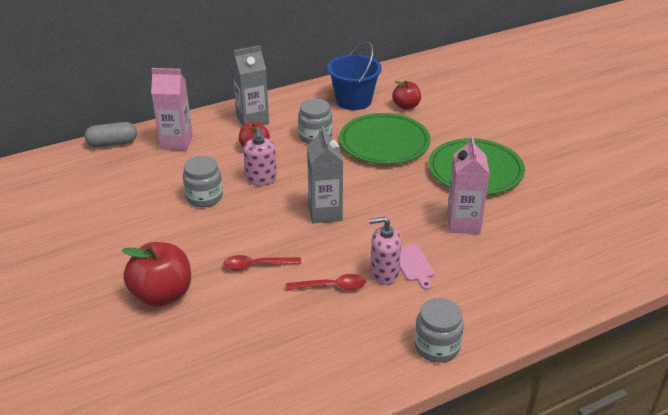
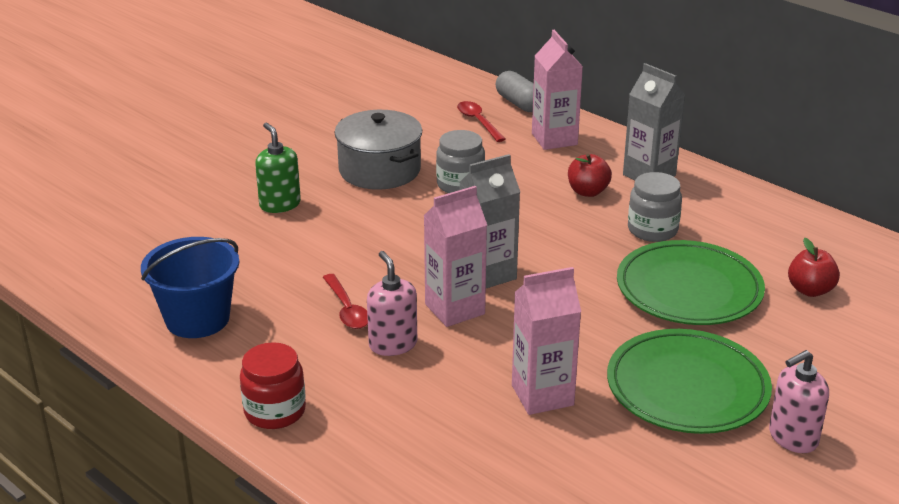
camera: 70 degrees right, 5 degrees down
red apple [122,242,191,307] -> green soap dispenser [255,123,301,213]
red spoon [223,255,301,271] -> red spoon moved to [457,101,506,142]
pink soap dispenser [243,127,277,185] -> pink soap dispenser moved to [769,350,829,453]
blue bucket [327,42,382,110] -> blue bucket moved to [141,237,239,338]
pink cutting board [400,245,435,290] -> none
grey jar [414,298,464,362] -> red jar [240,342,306,429]
none -> grey pot [334,110,422,190]
none -> pink carton [424,186,487,327]

